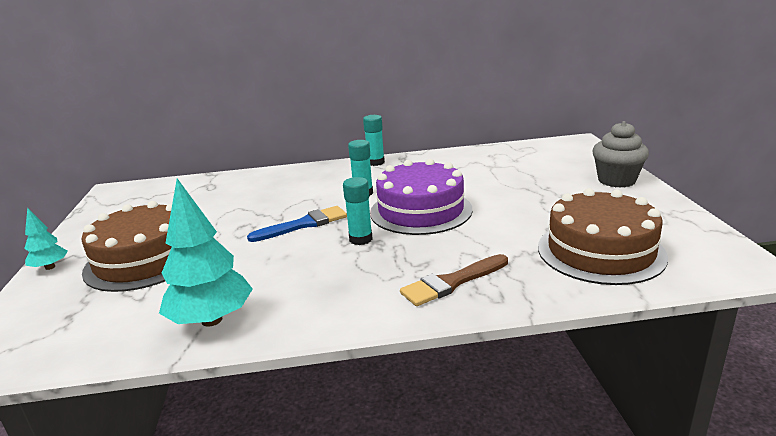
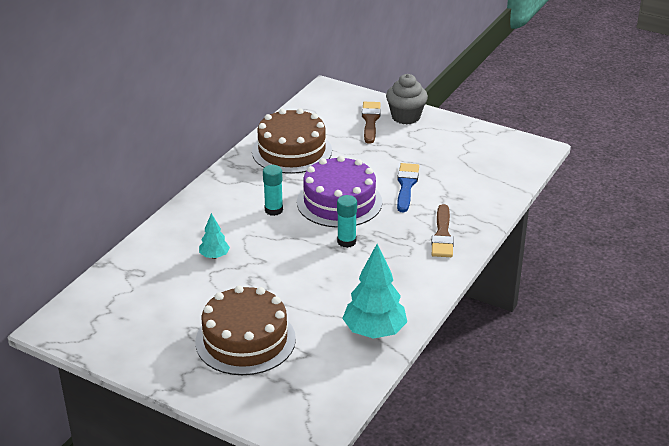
camera: 55 degrees left, 10 degrees up
turquoise tree [24,207,68,270] -> turquoise tree moved to [199,213,230,259]
blue brush [247,206,347,242] -> blue brush moved to [397,163,419,212]
turquoise glue stick [363,115,385,166] -> none
brown cake [538,188,668,285] -> brown cake moved to [252,108,332,174]
none -> brown brush [362,102,381,144]

